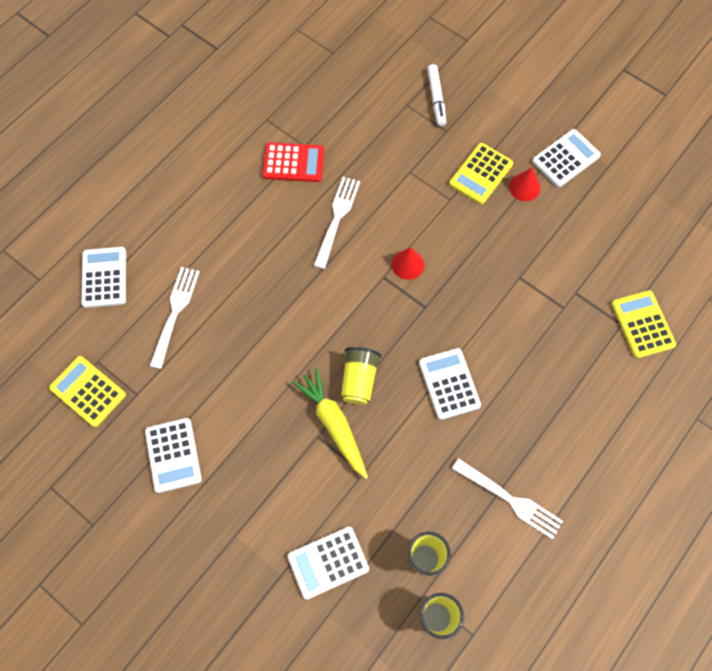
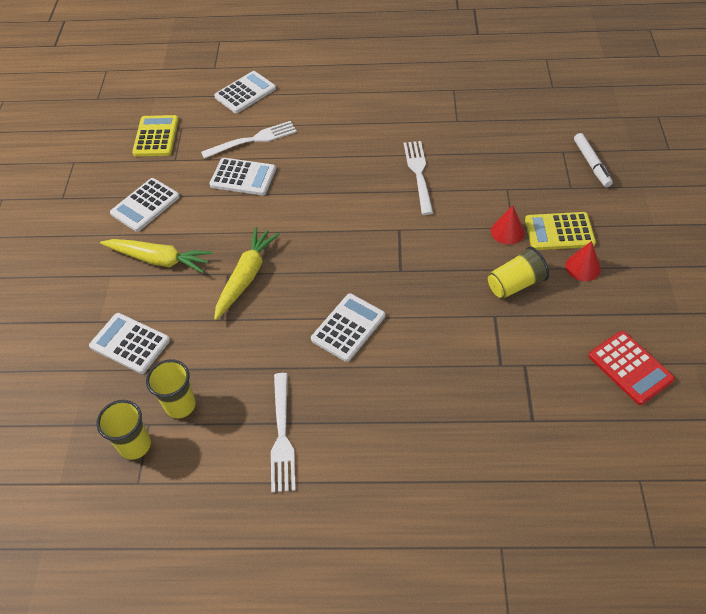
camera: 55 degrees right, 15 degrees down
red calculator [262,143,324,182] -> red calculator moved to [588,331,675,405]
white fork [314,177,360,269] -> white fork turned 75 degrees counterclockwise [404,141,433,215]
yellow cup [341,347,381,405] -> yellow cup moved to [488,246,549,299]
red cone [392,247,424,280] -> red cone moved to [491,205,525,245]
white marker [427,64,446,126] -> white marker turned 60 degrees counterclockwise [574,133,613,187]
white calculator [532,129,601,187] -> white calculator moved to [209,158,276,195]
yellow calculator [612,290,676,358] -> none
none -> yellow carrot [100,239,213,273]

